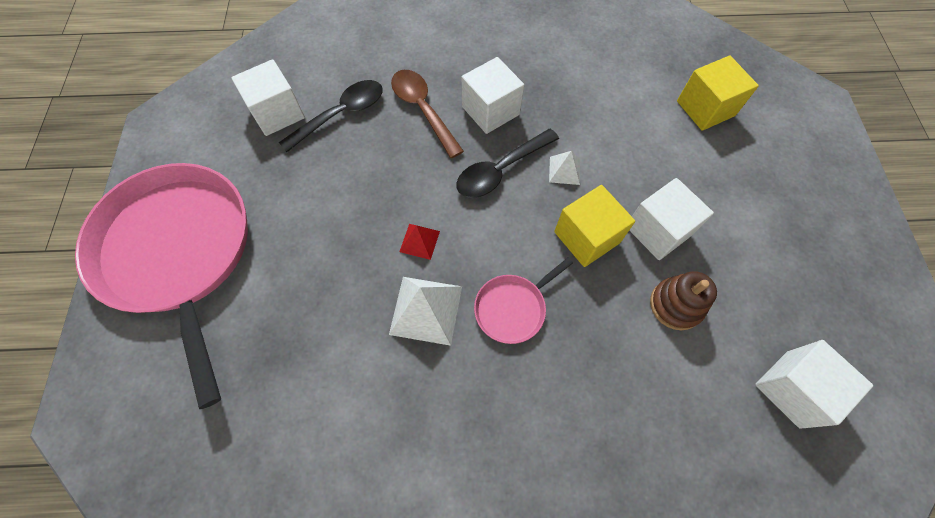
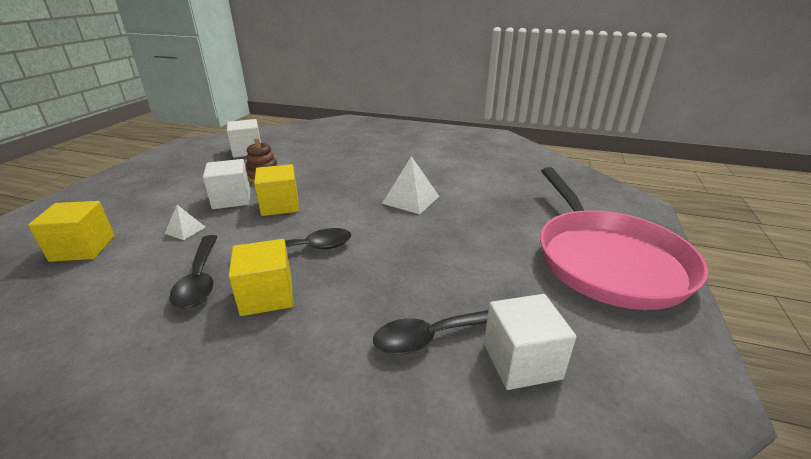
camera: 160 degrees left, 35 degrees down
brown spoon [391,70,464,158] -> none
red pyramid [399,224,440,260] -> none
white cube [462,57,524,134] -> yellow cube [229,239,293,316]
pink pan [474,258,573,344] -> none
white pyramid [549,151,580,185] -> white pyramid moved to [165,205,205,240]
none -> black spoon [169,235,218,308]

